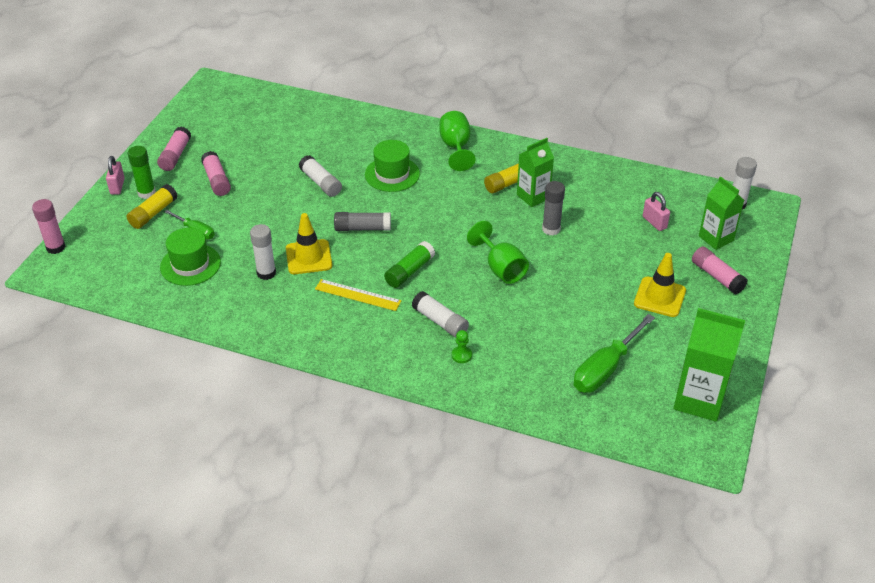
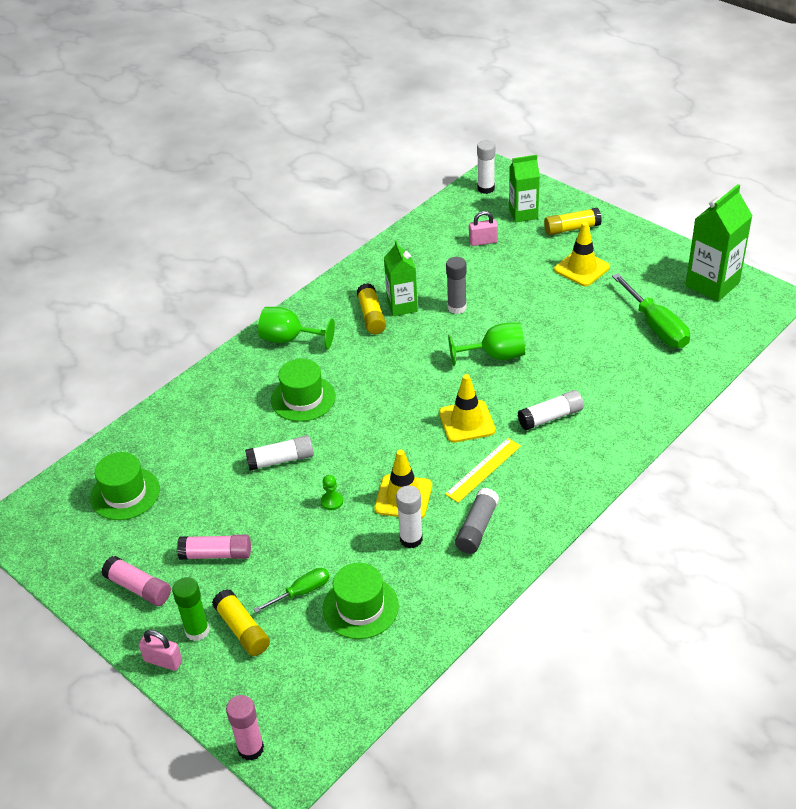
camera: 65 degrees left, 0 degrees up
grey glue stick [334,212,391,231] -> grey glue stick moved to [455,488,499,554]
green glue stick [384,241,435,288] -> yellow traffic cone [439,374,496,443]
green pawn [452,330,472,363] -> green pawn moved to [321,475,343,510]
pink glue stick [692,247,748,294] -> yellow glue stick [544,208,602,235]
none -> green hat [90,452,160,520]

